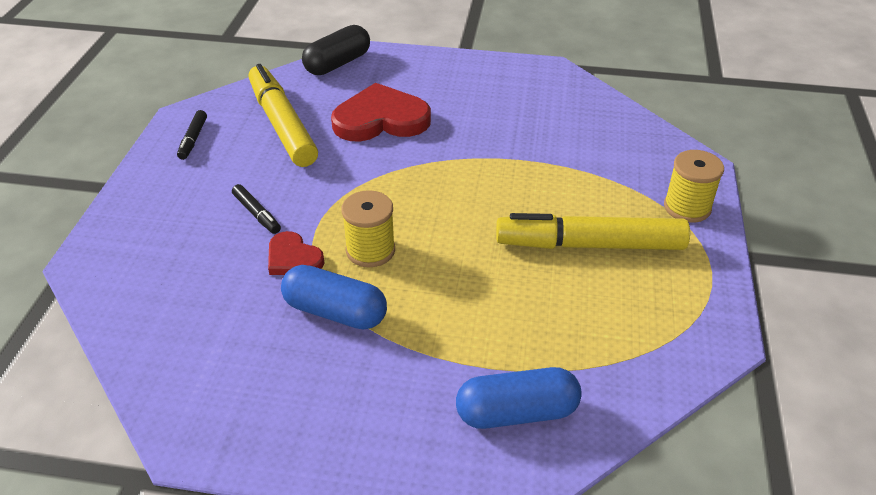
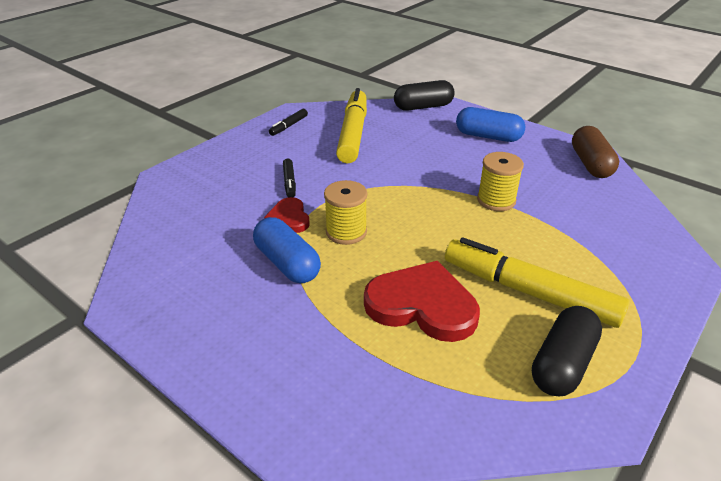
camera: 30 degrees right, 5 degrees down
red heart [331,83,431,142] -> red heart moved to [364,261,480,342]
blue capsule [456,367,582,429] -> blue capsule moved to [456,107,525,142]
yellow spool [664,150,724,223] -> yellow spool moved to [477,152,524,211]
none -> black capsule [532,306,602,397]
none -> brown capsule [572,126,619,178]

